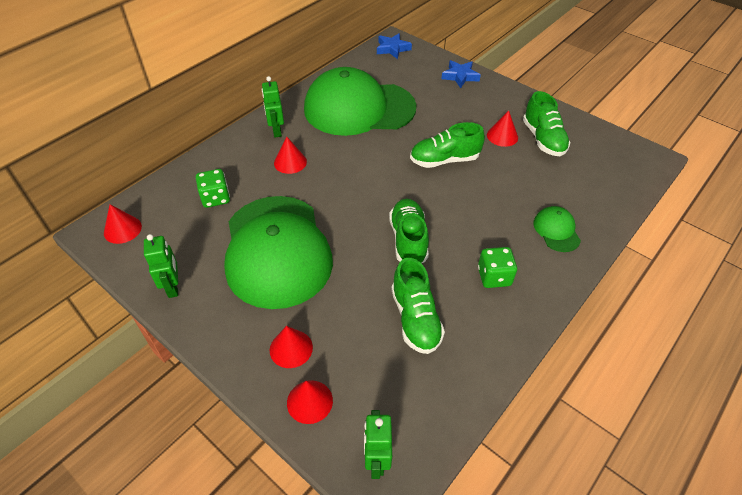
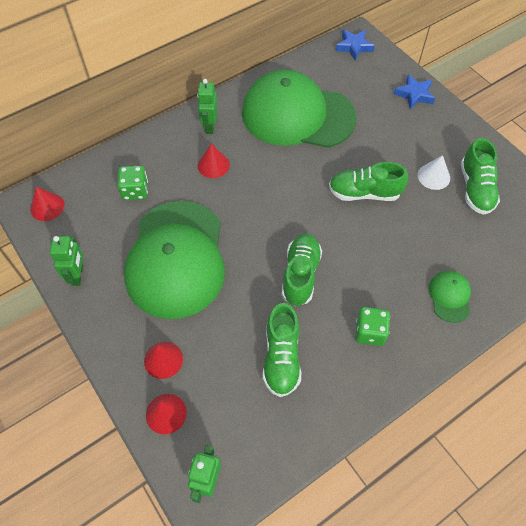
camera: 15 degrees right, 10 degrees up
red cone [487,110,518,147] -> white cone [418,155,450,190]

